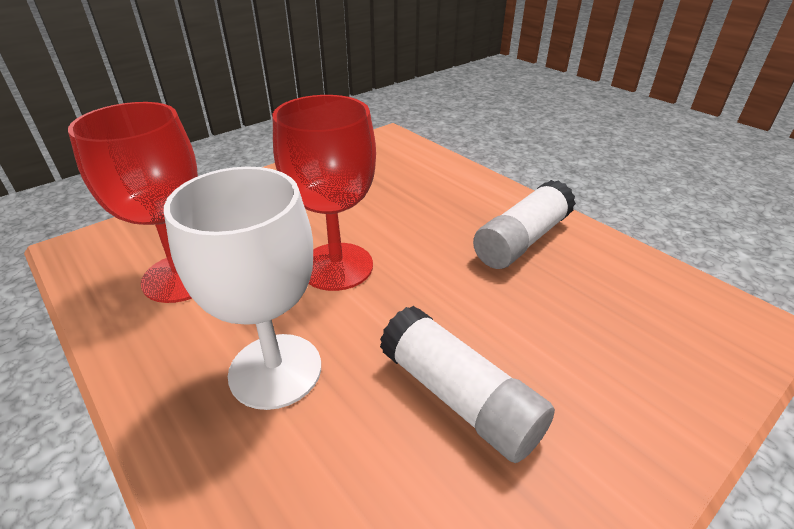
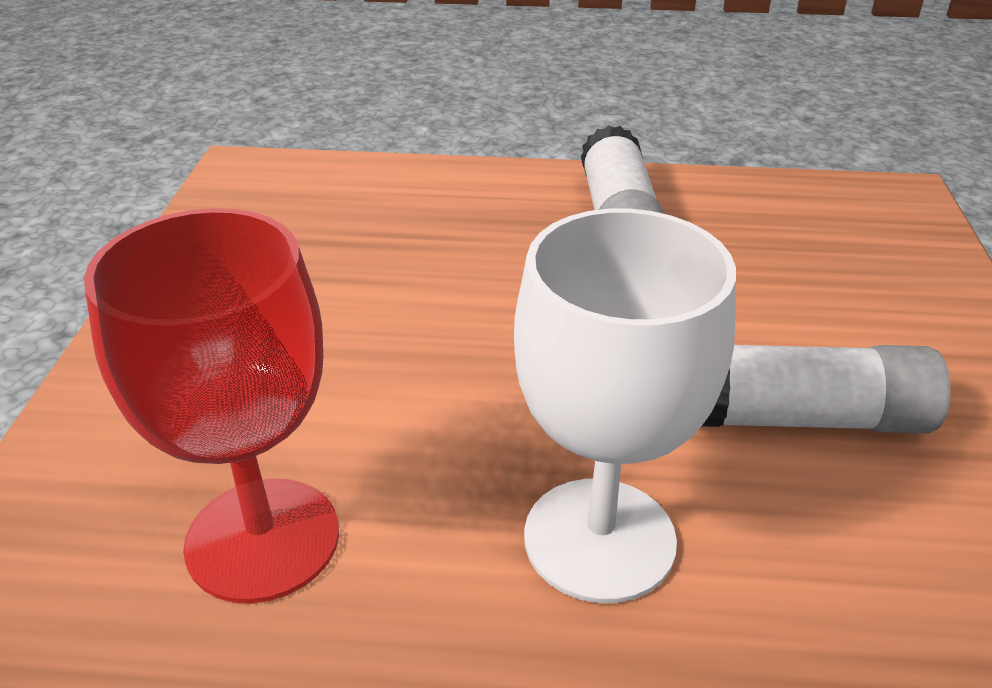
camera: 45 degrees left, 0 degrees up
red goblet [272,95,376,291] -> none

